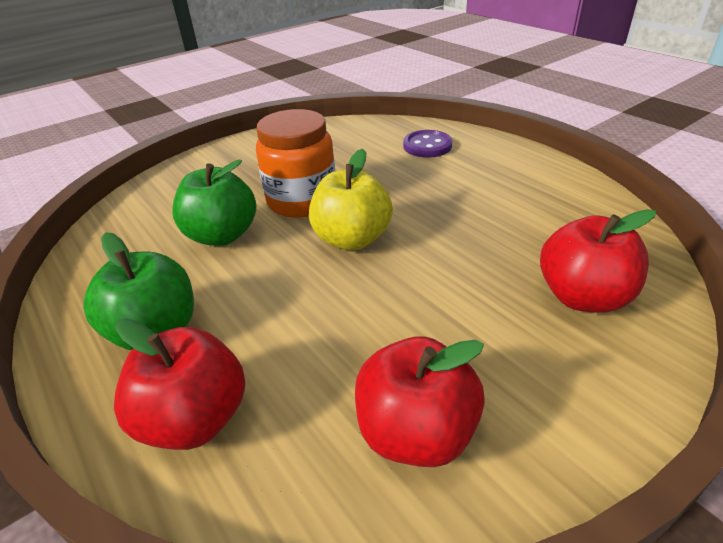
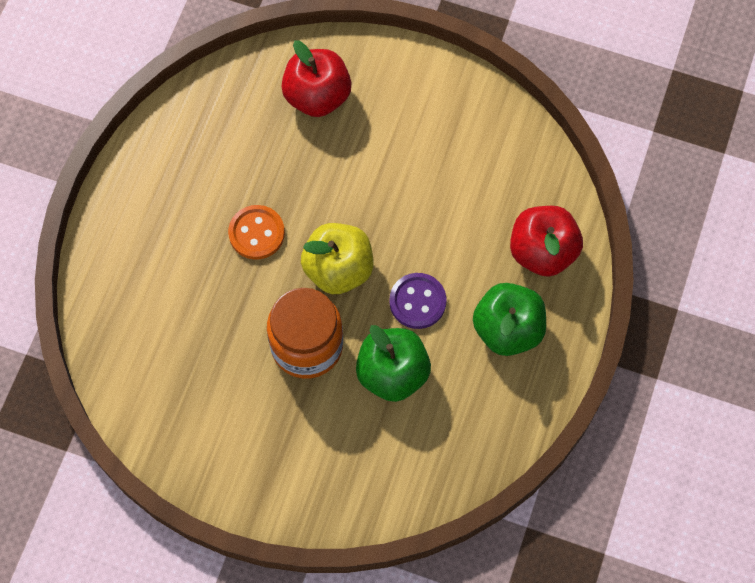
camera: 125 degrees left, 30 degrees up
red apple [355,336,485,467] -> none
purple button [403,130,452,158] -> purple button moved to [389,273,447,329]
none -> orange button [228,205,285,260]

